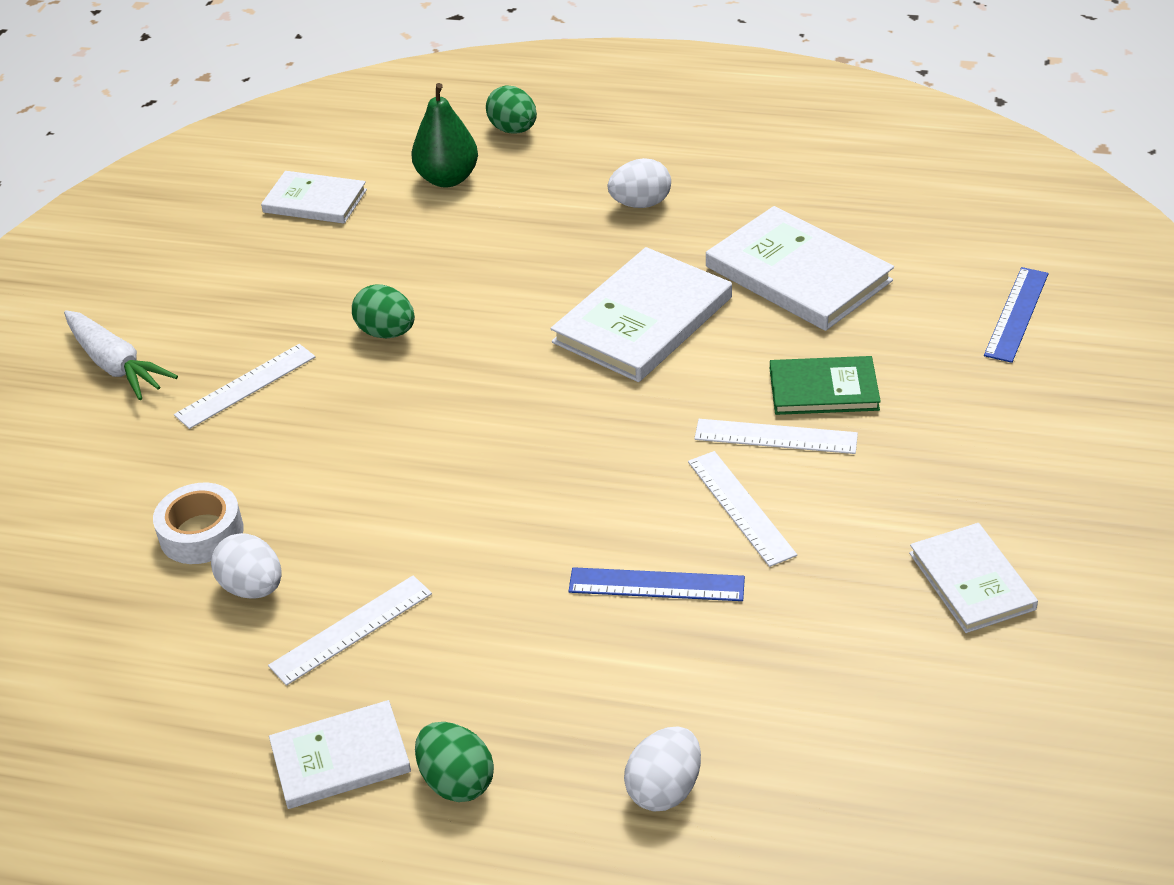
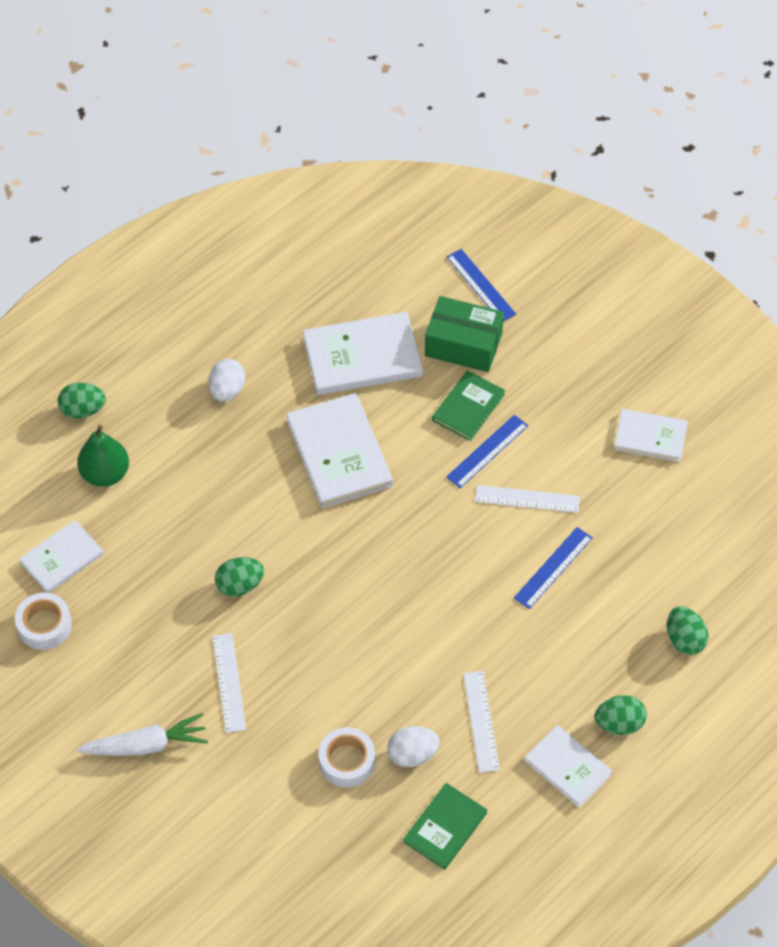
camera: 60 degrees left, 15 degrees up
white book [269,700,411,809] -> white book turned 60 degrees counterclockwise [524,725,612,808]
white egg [624,726,701,811] -> green egg [667,606,708,655]
white ruler [694,419,858,454] -> blue ruler [446,415,528,488]
none -> white tape [15,593,72,650]
none -> green book [403,783,487,870]
none -> green box [425,296,504,372]

